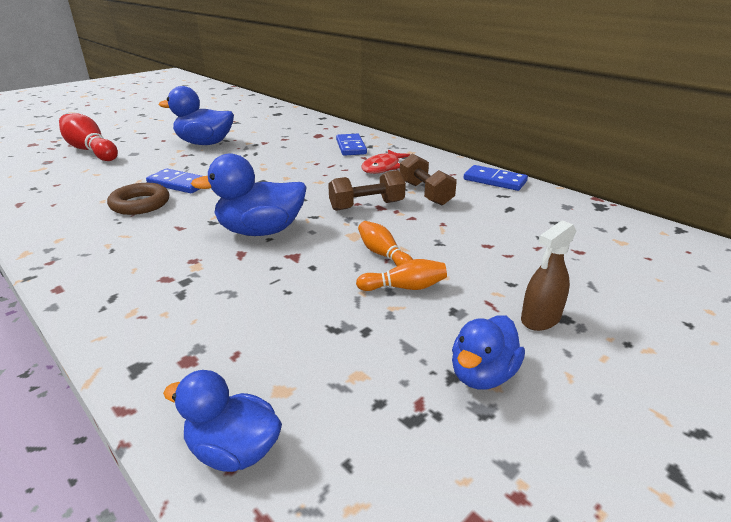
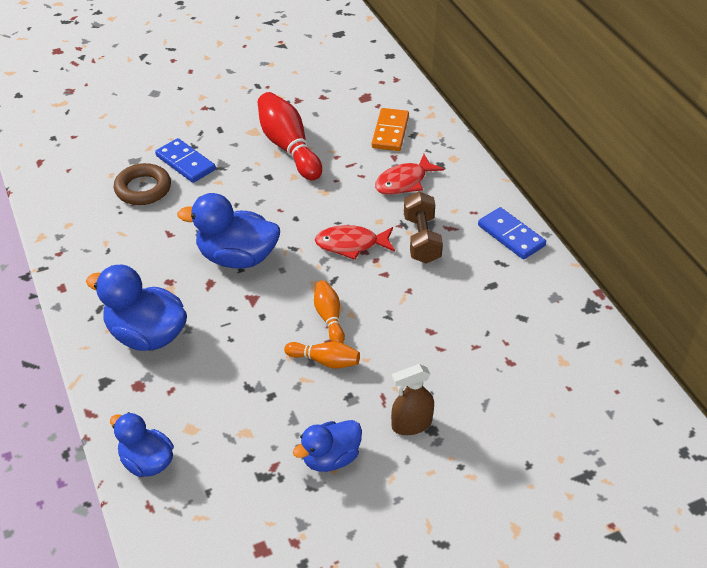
camera: 20 degrees right, 15 degrees up
red bowling pin [59,114,118,161] -> red bowling pin moved to [258,92,322,180]
blue duck [159,86,234,145] -> blue duck moved to [86,265,187,351]
brown dumbbell [328,170,406,211] -> red fish [315,225,395,260]
blue domino [336,134,367,156] -> orange domino [372,108,409,151]

